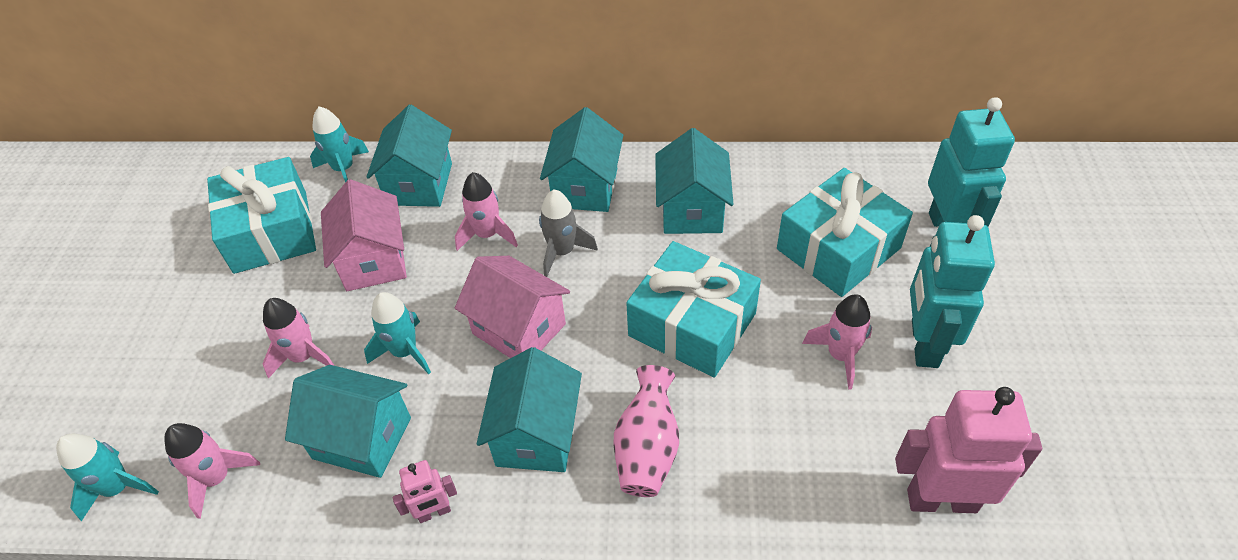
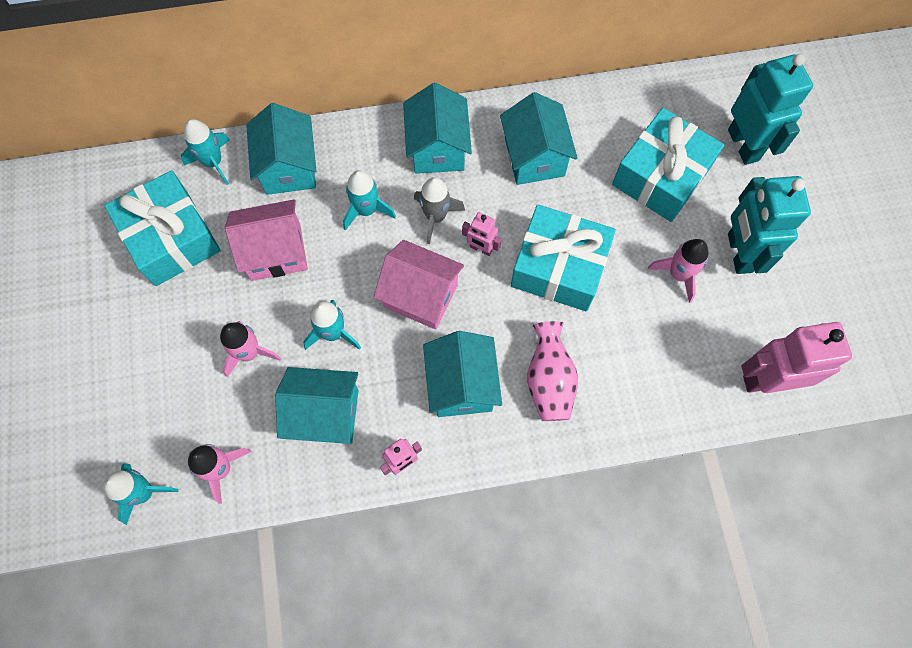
camera: 15 degrees left, 20 degrees up
pink house [321,179,407,291] -> pink house turned 75 degrees counterclockwise [225,199,308,281]
pink rocket [455,172,518,251] -> turquoise rocket [343,170,396,231]
none -> pink robot [462,212,501,256]

